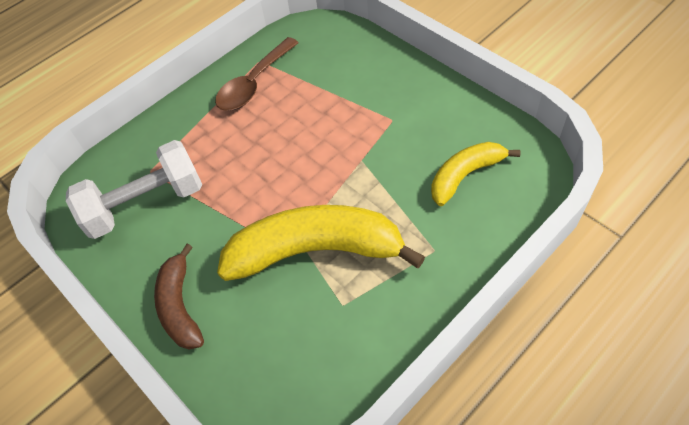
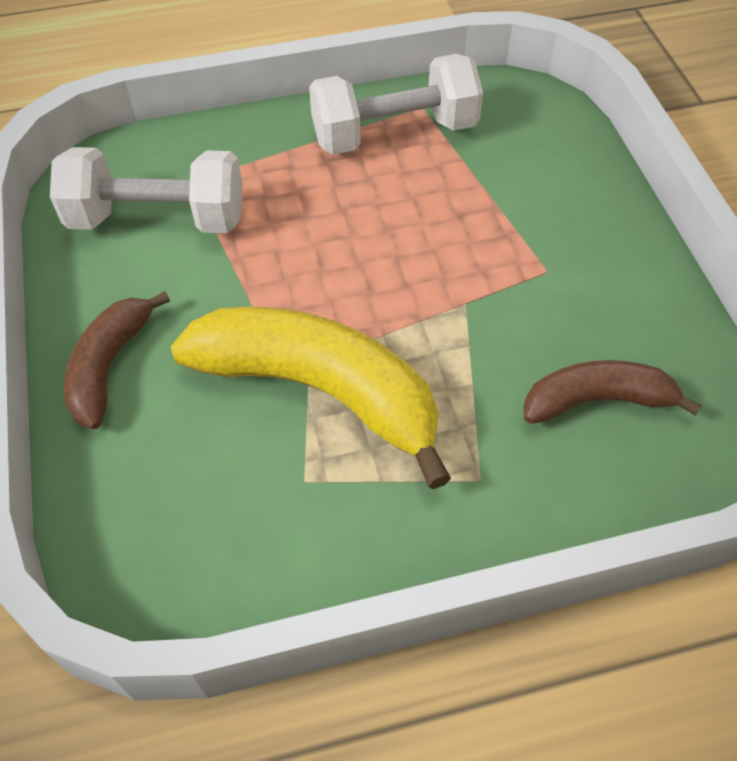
camera: 25 degrees right, 0 degrees up
brown spoon [215,37,299,111] -> white dumbbell [309,54,483,154]
yellow banana [431,142,521,206] -> brown banana [524,360,702,424]

